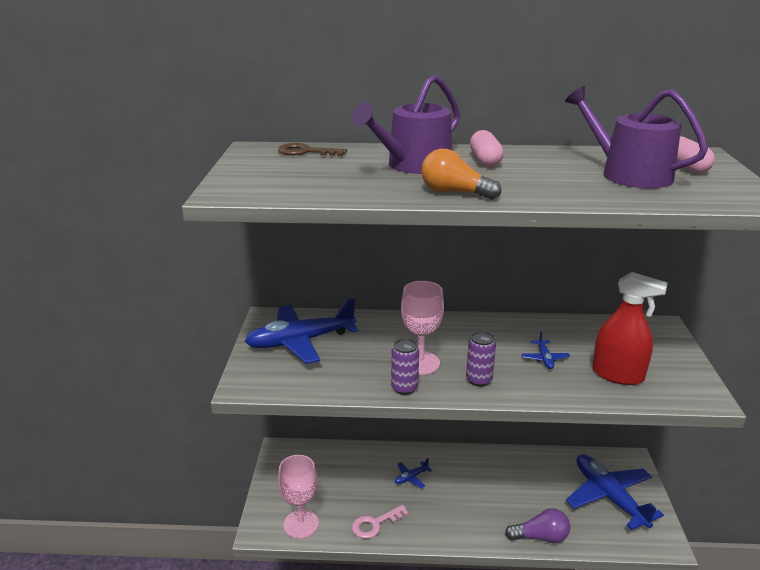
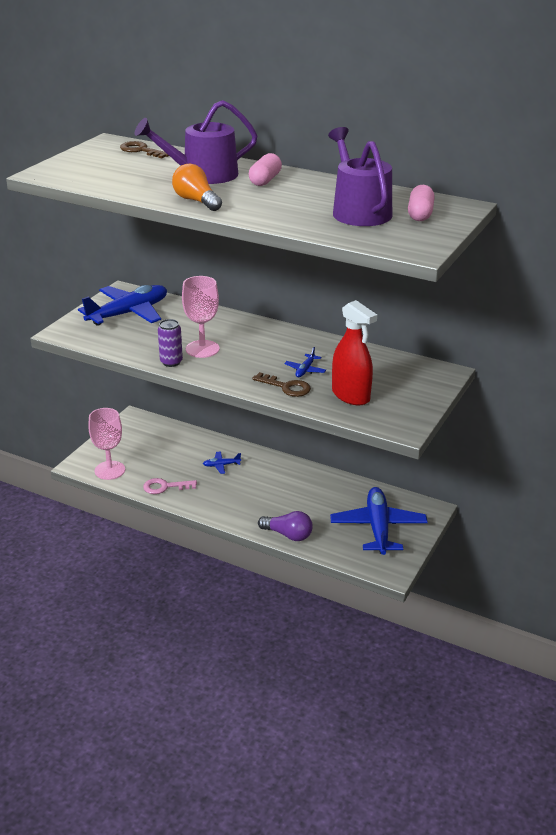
camera: 25 degrees right, 5 degrees up
blue plane [245,298,358,364] -> blue plane turned 135 degrees clockwise [78,285,167,326]
purple can [466,331,496,387] -> none
none -> brown key [252,372,311,397]

